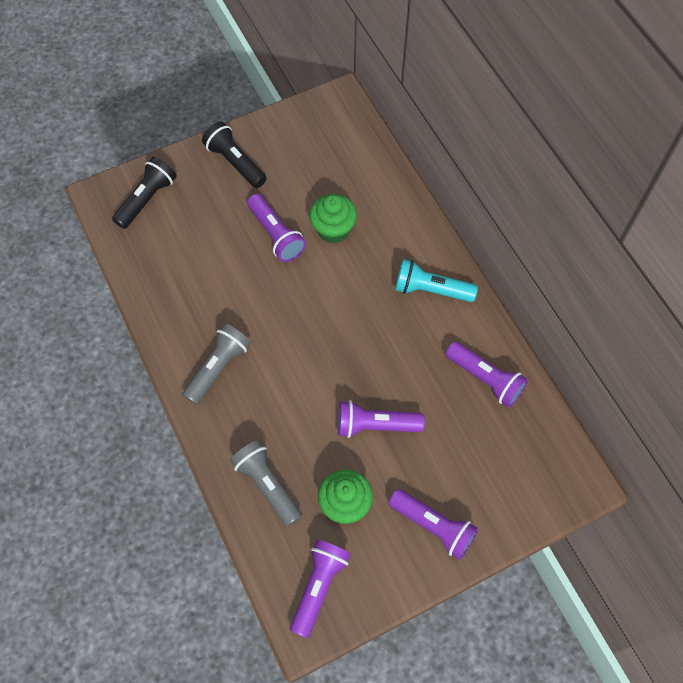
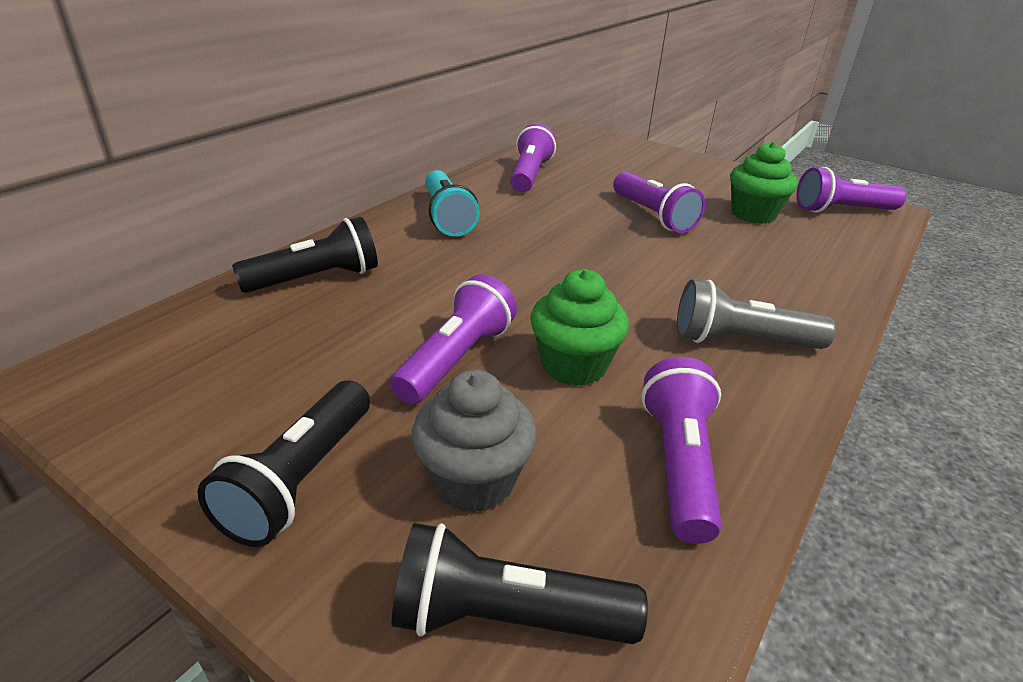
camera: 120 degrees left, 30 degrees down
grey flashlight [230,440,302,527] -> none
green cupcake [309,194,357,243] -> green cupcake moved to [530,269,629,386]
purple flashlight [389,489,478,560] -> purple flashlight moved to [641,357,722,544]
none -> black flashlight [232,217,378,293]
none -> grey cupcake [412,370,537,513]

